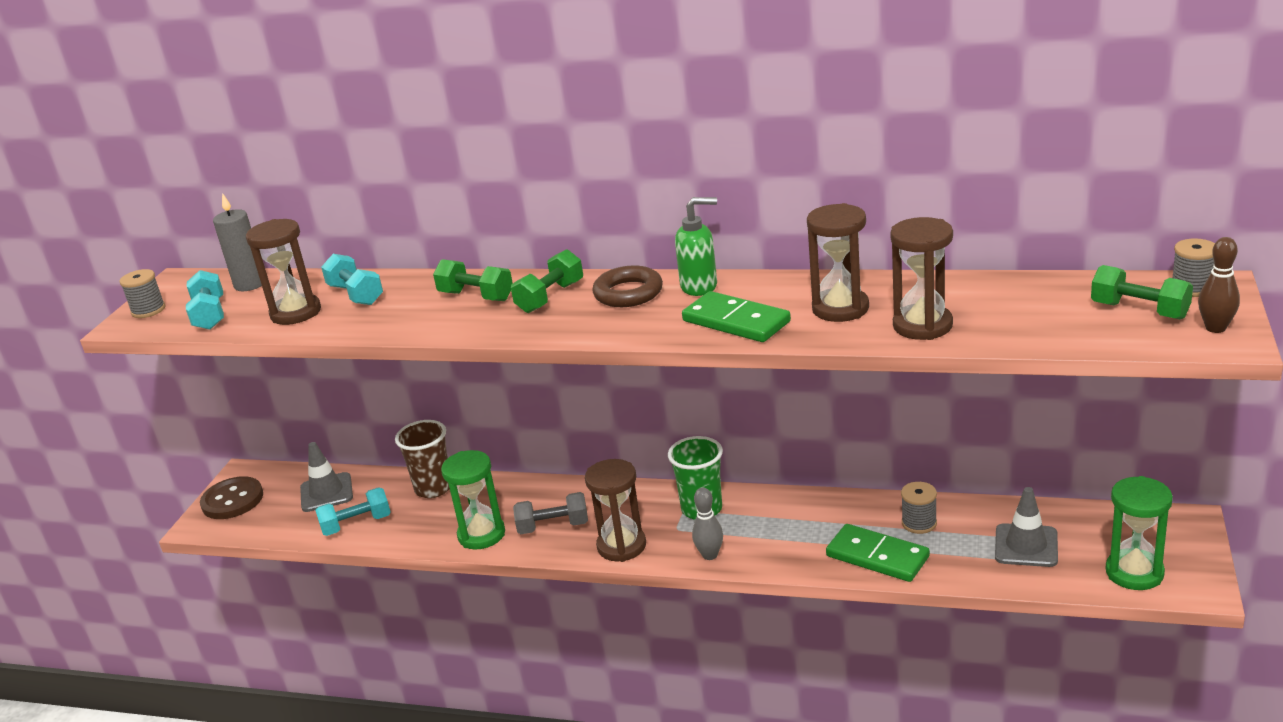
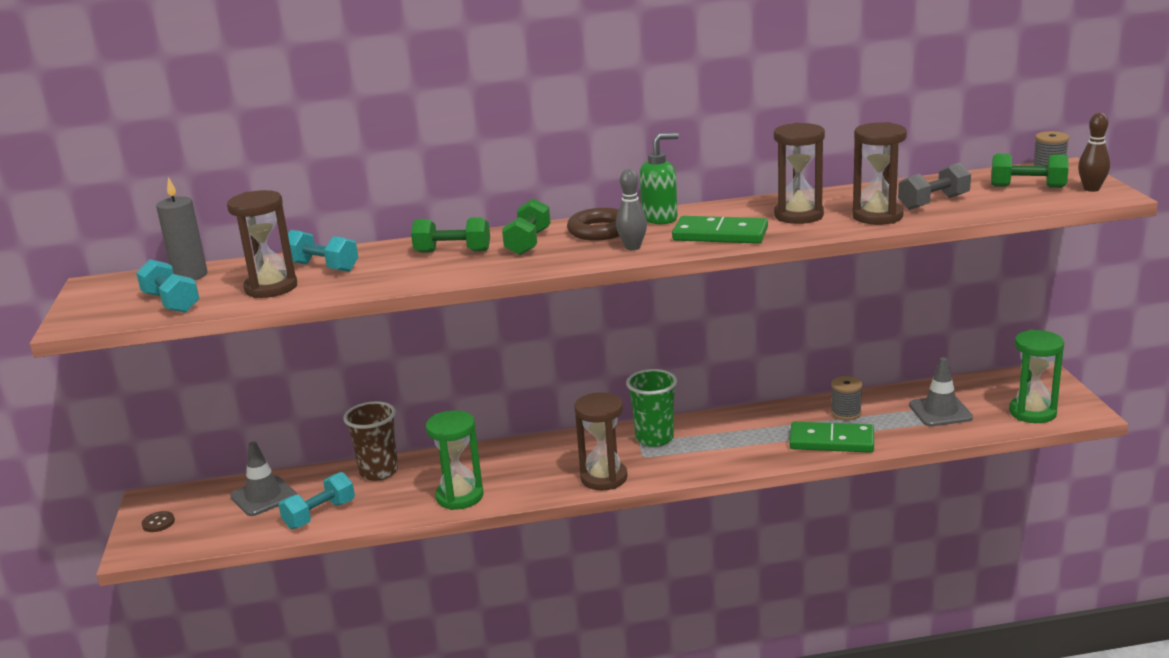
camera: 25 degrees left, 5 degrees down
grey spool [119,269,165,318] -> none
brown button [200,476,263,519] -> brown button [142,511,175,532], size x0.48
grey dumbbell [513,492,588,534] -> grey dumbbell moved to [898,162,971,210]
grey bowling pin [692,488,723,560] -> grey bowling pin moved to [616,169,647,250]

